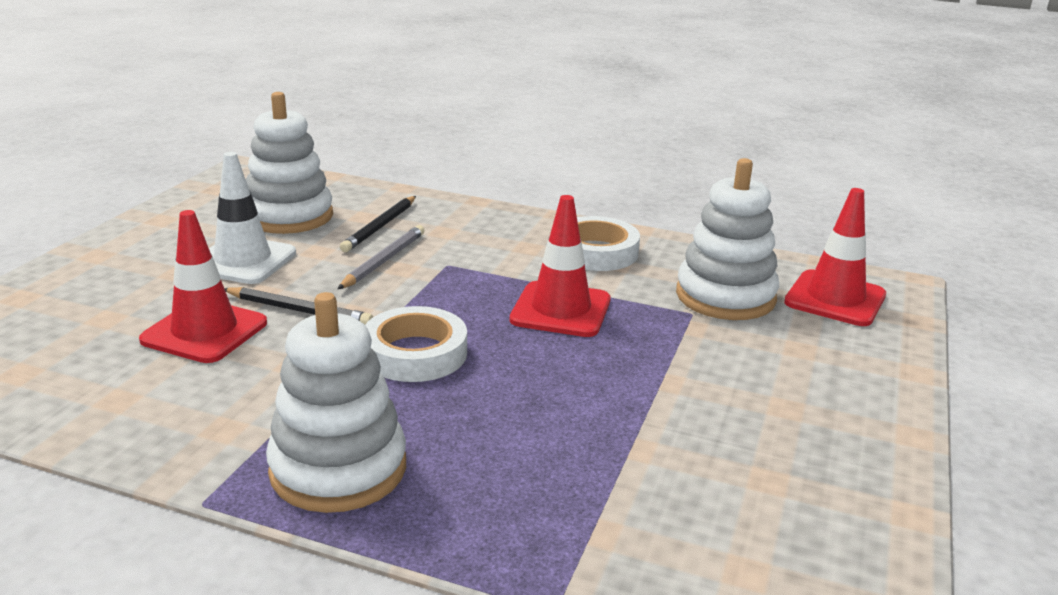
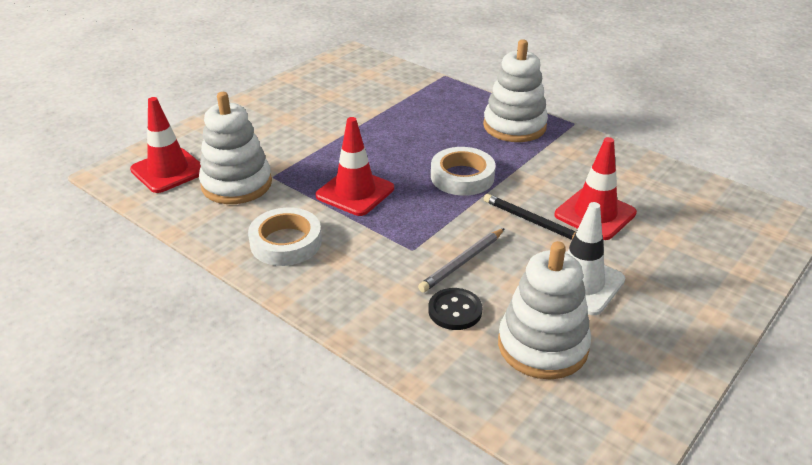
camera: 160 degrees left, 10 degrees up
black pencil [340,196,416,252] -> black button [428,288,482,330]

